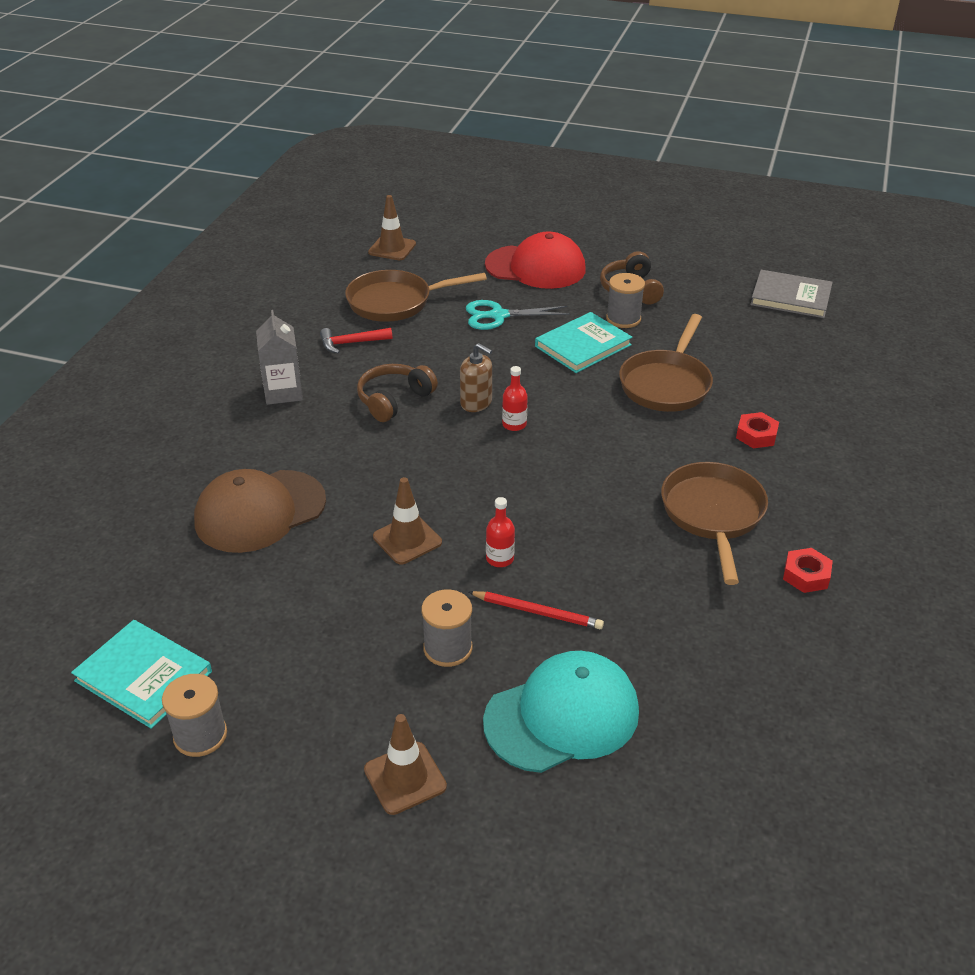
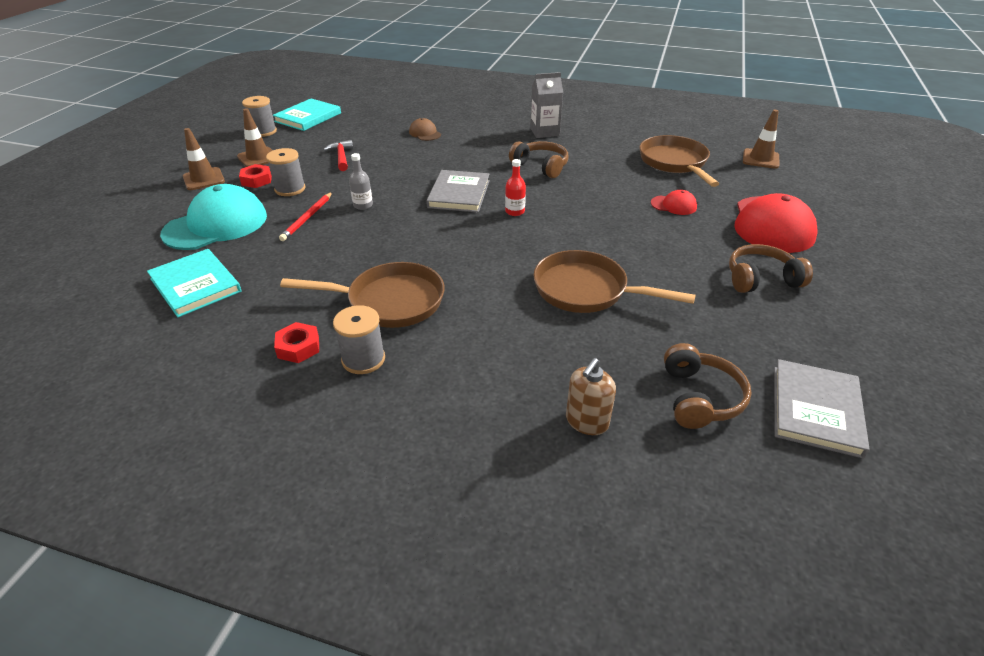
camera: 90 degrees right, 0 degrees up
brown cap [194,469,326,553] -> brown cap [409,118,441,141], size x0.47
red hammer [320,328,392,354] -> red hammer moved to [323,140,353,171]
brown traffic cone [373,477,442,565] -> brown traffic cone moved to [237,108,273,167]
brown soap dispenser [460,343,492,412] -> brown soap dispenser moved to [566,358,616,435]
turquoise scissors [466,300,570,330] -> red cap [651,190,697,215]
turquoise cap [483,651,639,773] -> turquoise cap turned 105 degrees counterclockwise [160,184,267,250]
red bottle [486,497,515,567] -> grey bottle [349,153,373,210]
turquoise book [535,312,632,373] -> turquoise book moved to [147,249,241,317]
grey spool [606,273,645,328] -> grey spool moved to [333,305,385,374]
red nut [736,412,779,448] -> red nut moved to [239,164,272,188]
none -> grey book [426,170,490,212]
none -> brown headphones [664,343,751,429]

